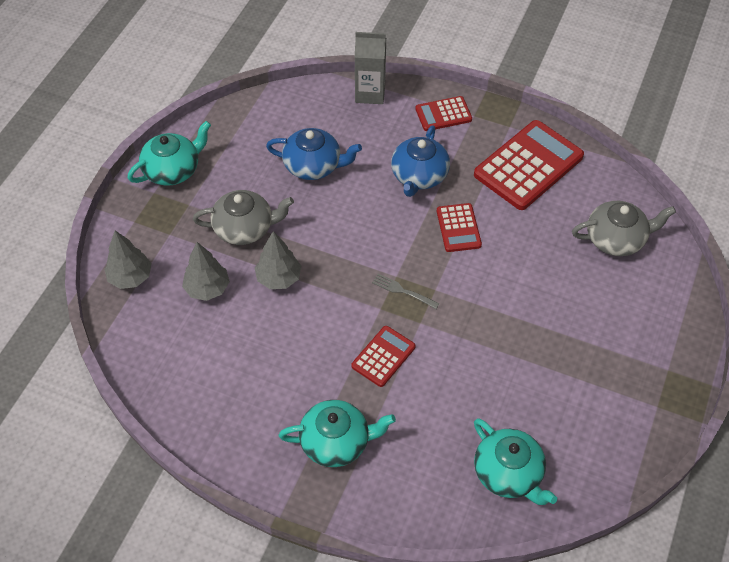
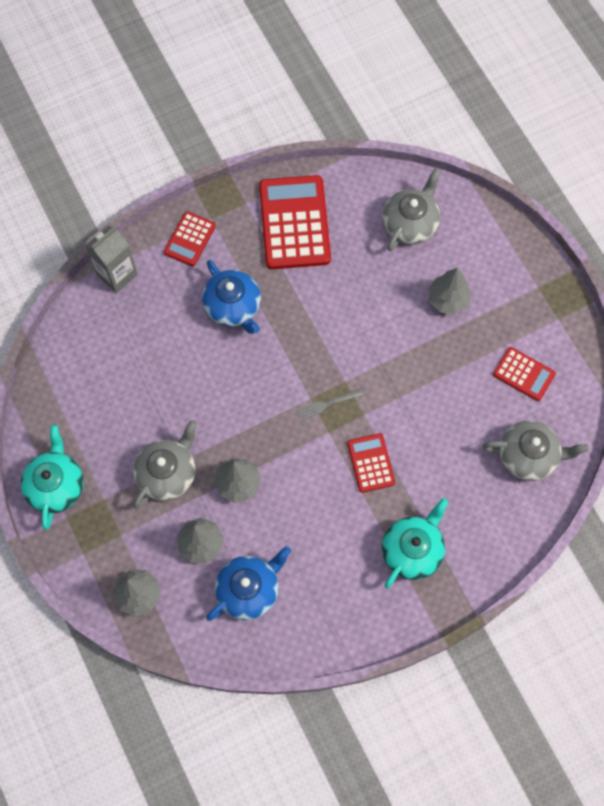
camera: 50 degrees left, 15 degrees up
blue teapot [266,128,362,180] -> blue teapot moved to [206,546,291,621]
red calculator [437,203,482,252] -> red calculator moved to [493,347,556,401]
turquoise teapot [474,418,557,505] -> grey teapot [482,420,589,481]
none -> grey tree [428,268,472,314]

